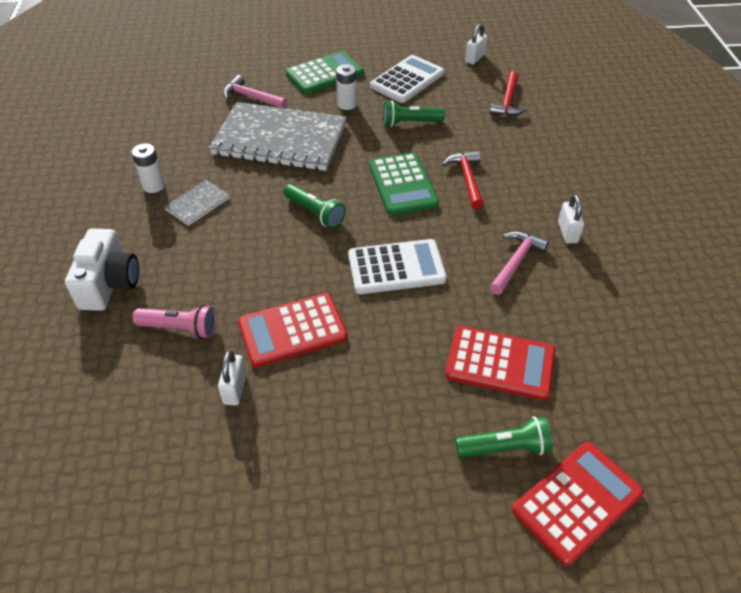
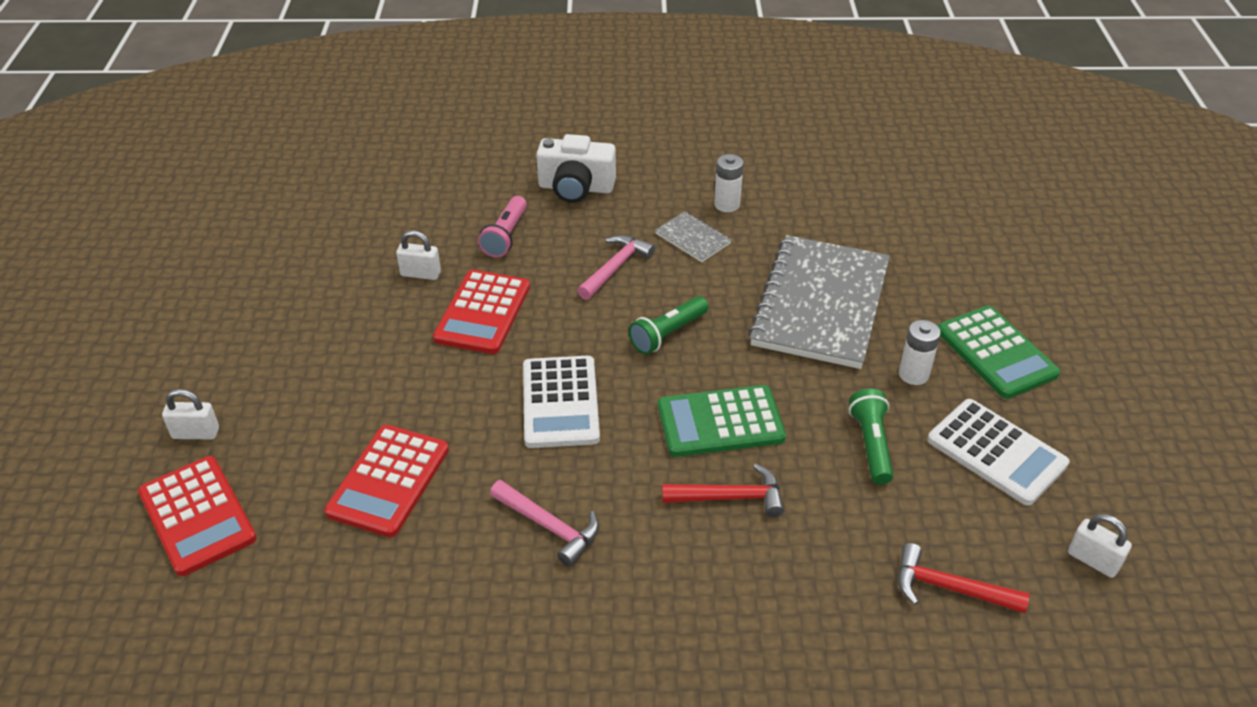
camera: 95 degrees right, 5 degrees down
pink hammer [223,75,287,108] -> pink hammer moved to [577,235,655,300]
red calculator [238,293,348,368] -> red calculator turned 150 degrees counterclockwise [433,270,530,354]
green flashlight [455,416,553,458] -> none
white padlock [558,195,584,243] -> white padlock moved to [162,389,219,439]

